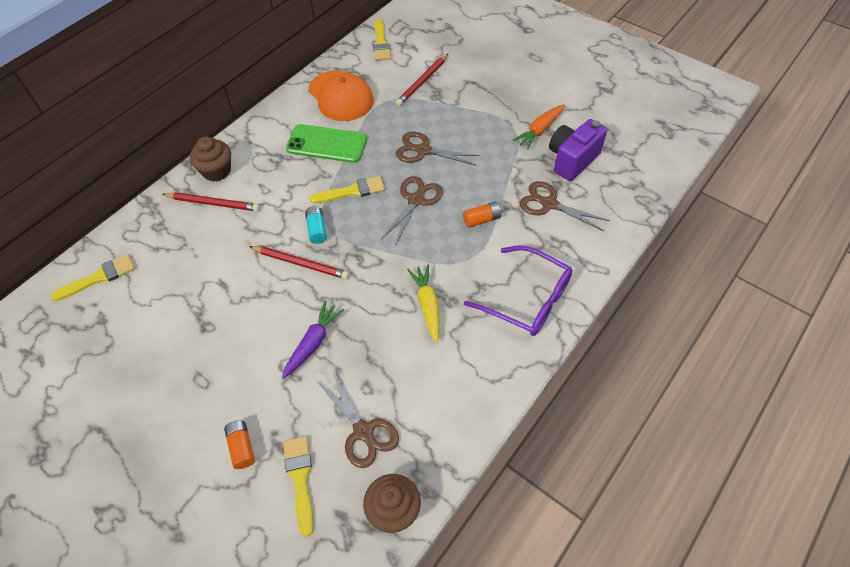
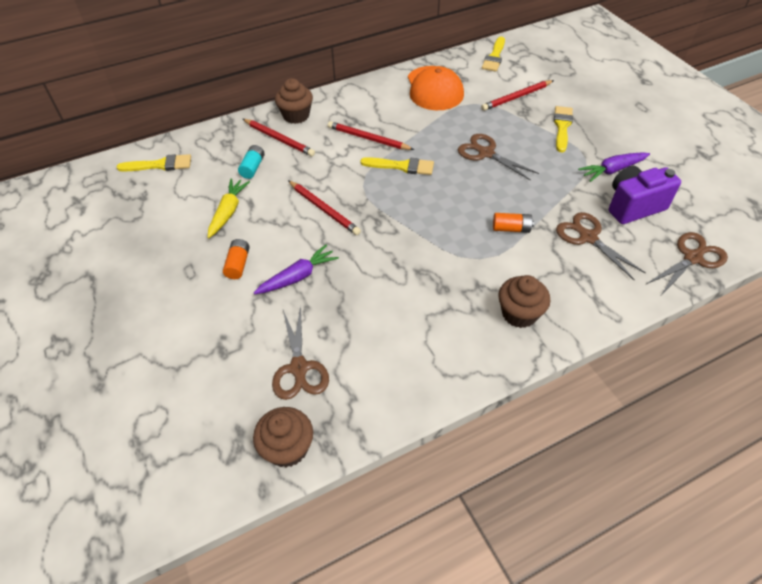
camera: 25 degrees right, 5 degrees down
orange battery [224,420,255,469] -> orange battery moved to [223,239,250,279]
yellow brush [283,436,313,537] -> yellow brush moved to [554,106,573,153]
green phone [286,124,367,163] -> none
turquoise battery [305,206,327,244] -> turquoise battery moved to [238,145,265,179]
brown scissors [381,176,443,246] -> brown scissors moved to [646,232,728,295]
yellow carrot [407,265,439,343] -> yellow carrot moved to [208,178,250,238]
purple glasses [464,245,573,336] -> brown cupcake [499,275,550,328]
orange carrot [513,104,565,150] -> purple carrot [578,152,650,182]
none -> red pencil [328,121,414,150]

